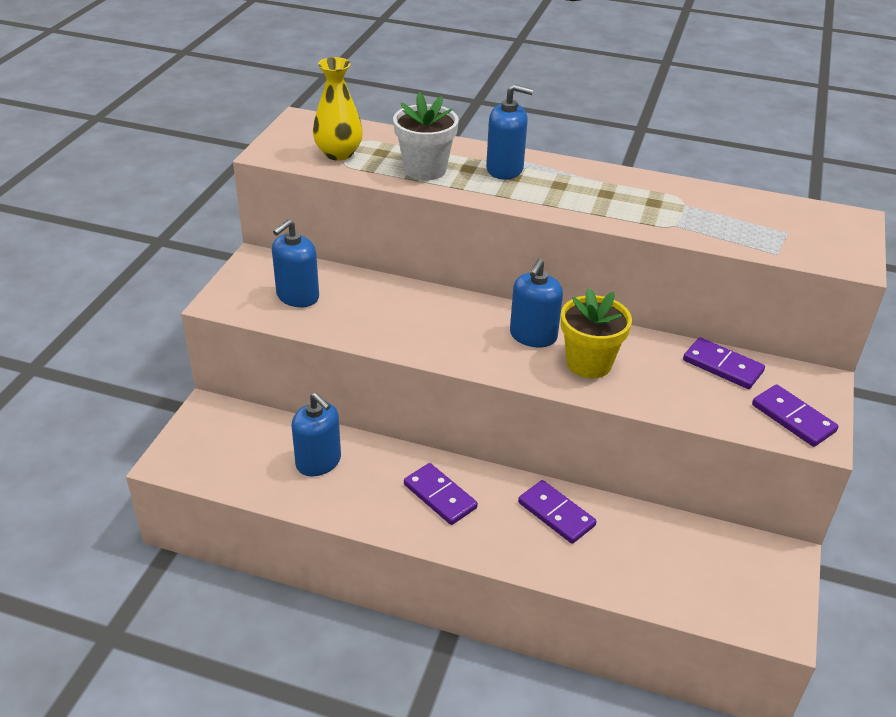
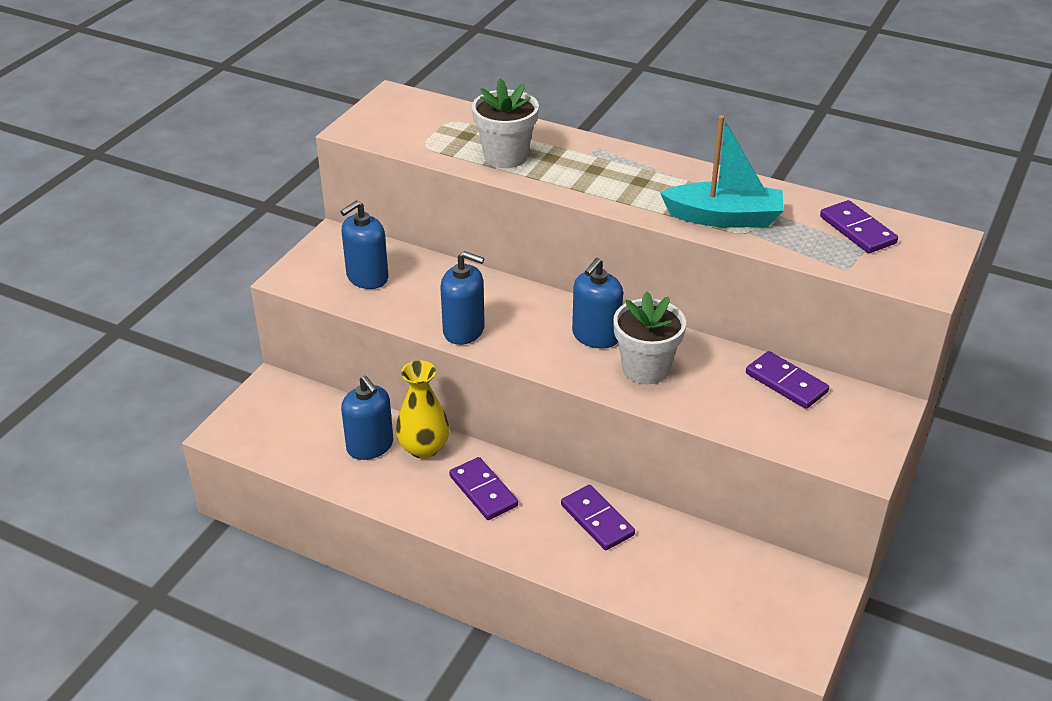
camera: 10 degrees right, 0 degrees up
yellow vase [313,57,363,161] -> yellow vase moved to [396,360,450,459]
blue soap dispenser [486,84,533,180] -> blue soap dispenser moved to [440,251,485,345]
yellow flower pot [561,288,632,378] -> white flower pot [613,291,686,384]
purple domino [752,384,839,447] -> purple domino moved to [820,200,898,253]
none -> turquoise boat [660,115,784,227]

